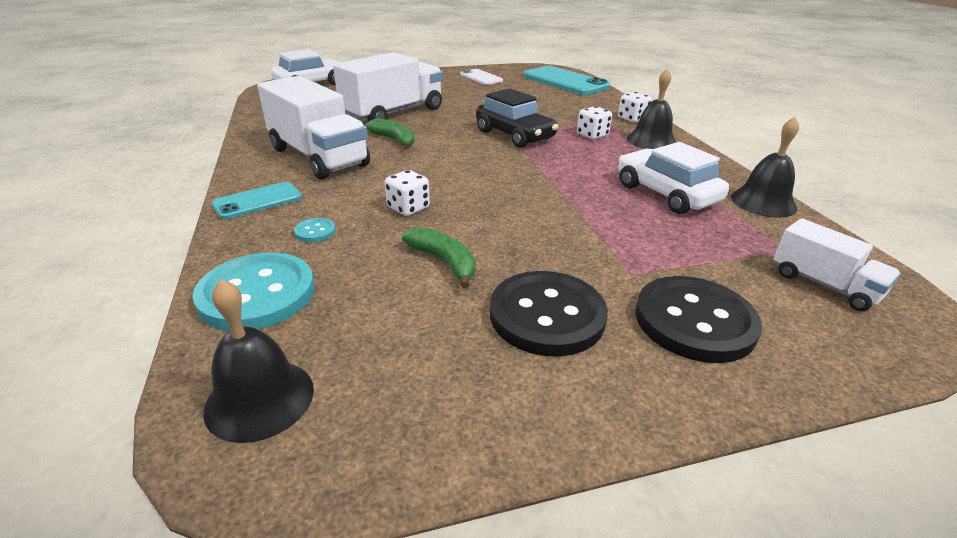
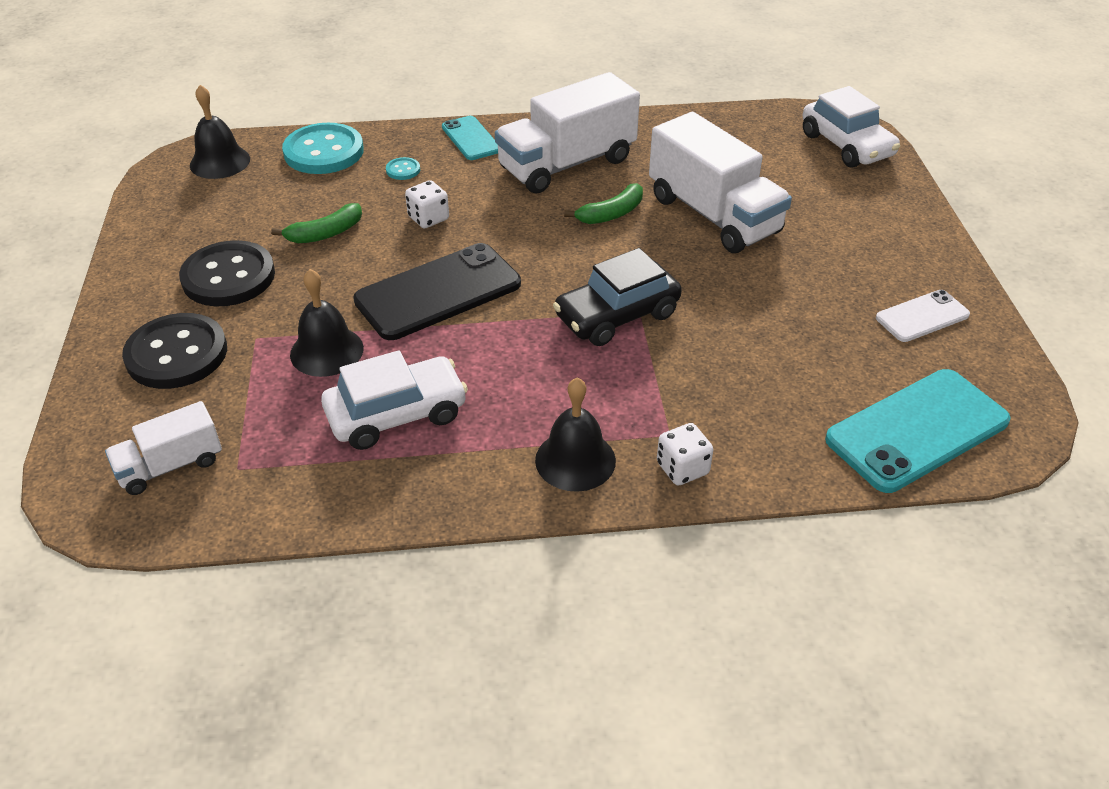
camera: 100 degrees right, 10 degrees up
white dice [577,106,612,139] -> none
black bell [731,117,799,218] -> black bell moved to [290,269,364,377]
none -> black phone [353,243,521,340]

